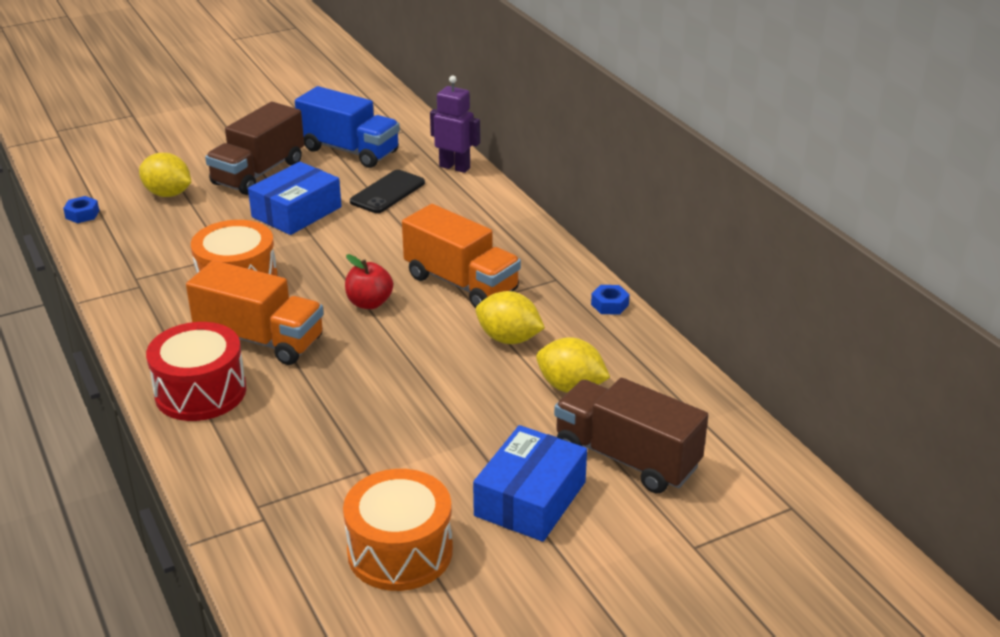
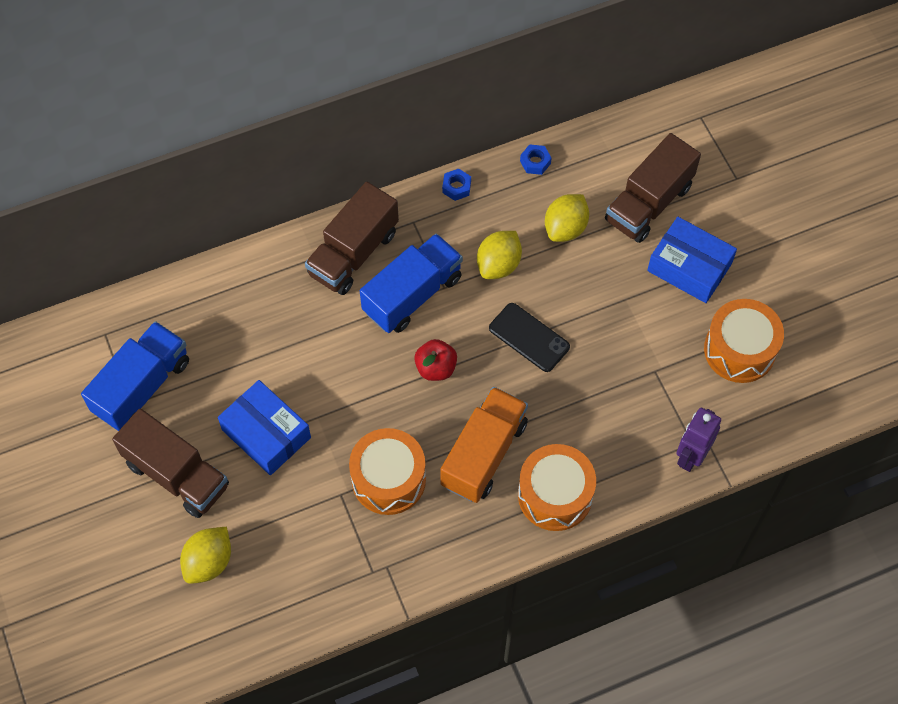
camera: 85 degrees left, 30 degrees up
blue nut [63,196,99,223] -> blue nut moved to [520,144,551,175]
red drum [146,322,246,421] -> orange drum [518,444,596,531]
black phone [350,170,425,213] -> black phone moved to [489,303,570,372]
orange truck [402,204,521,308] -> blue truck [360,234,463,333]
purple robot [430,76,480,173] -> purple robot moved to [676,408,721,472]
none -> brown truck [305,182,399,295]

